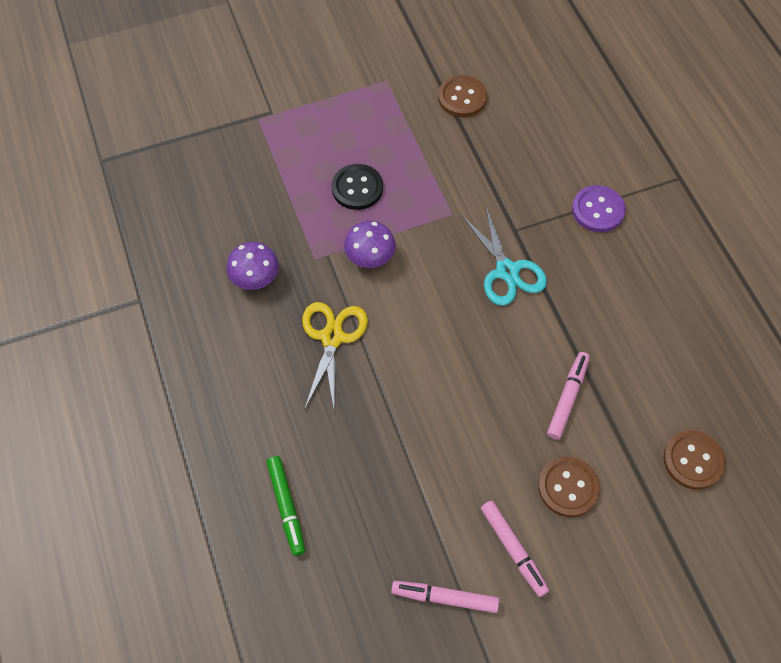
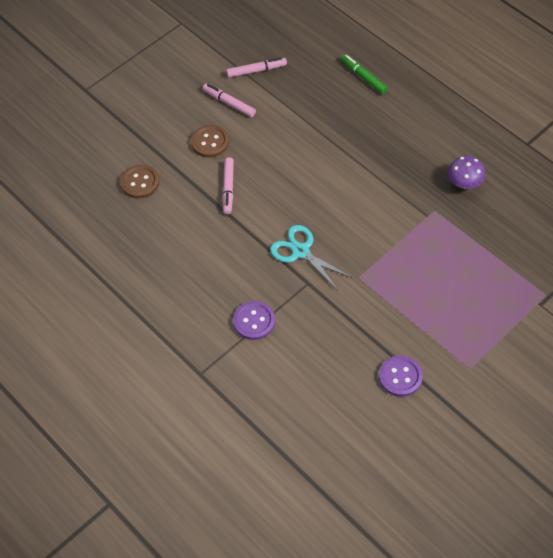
camera: 160 degrees right, 5 degrees down
yellow scissors [302,302,368,414] -> none
black button [332,164,383,210] -> none
purple mushroom [344,221,396,268] -> none
brown button [438,75,487,117] -> purple button [379,356,423,397]

